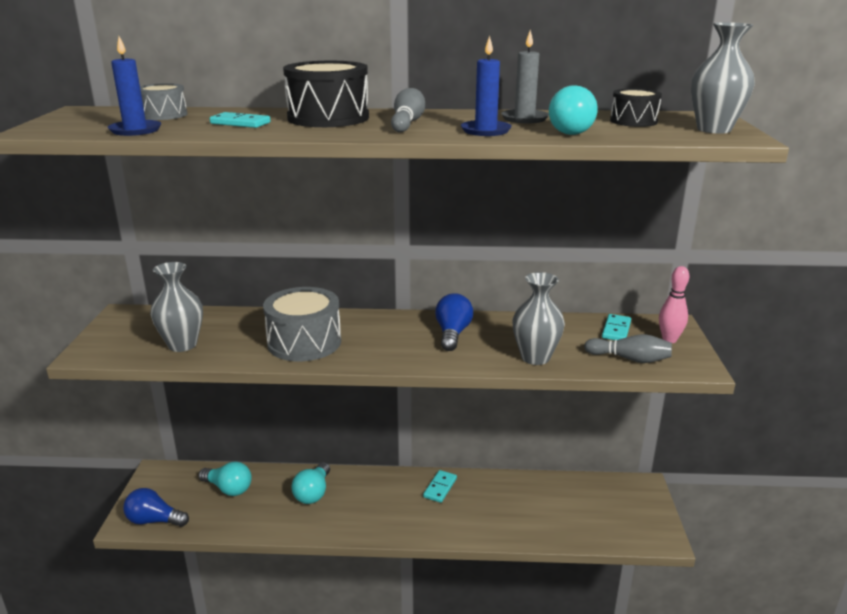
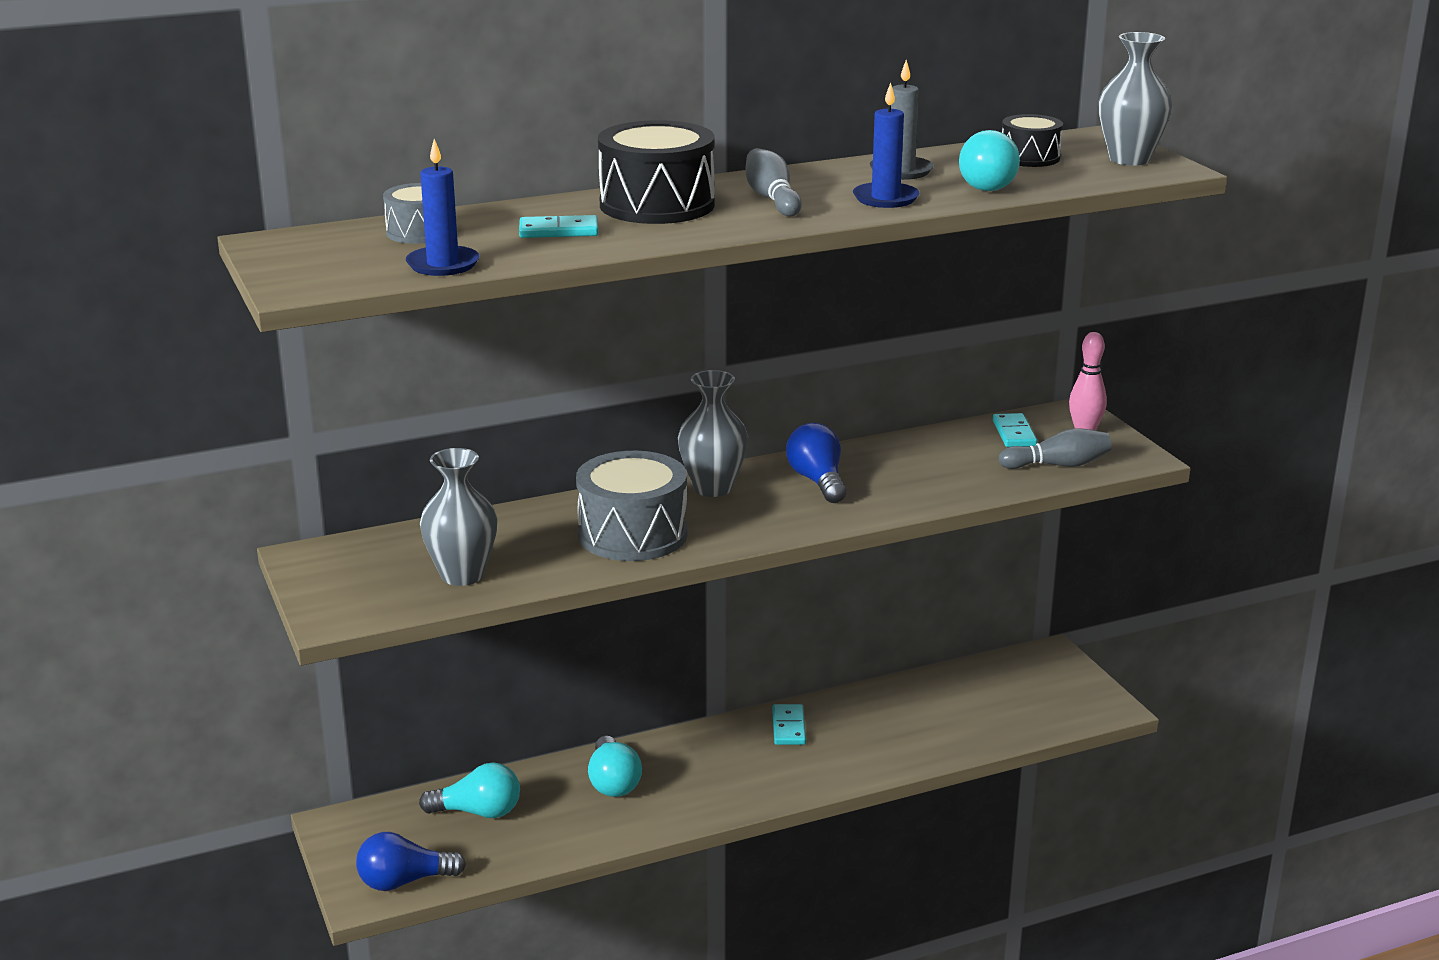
camera: 25 degrees left, 0 degrees up
grey vase [512,272,565,365] -> grey vase moved to [678,370,748,497]

